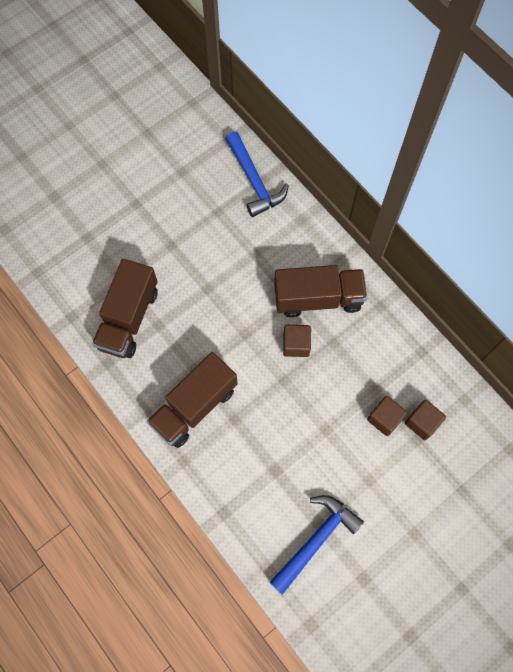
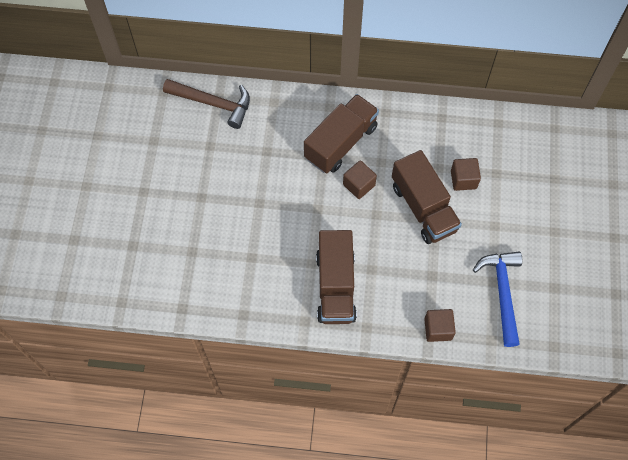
camera: 45 degrees left, 5 degrees down
brown truck [92,259,158,358] -> brown truck moved to [392,150,462,244]
blue hammer [226,131,289,217] -> brown hammer [163,79,250,129]
brown cube [405,400,446,440] -> brown cube moved to [424,309,456,342]

